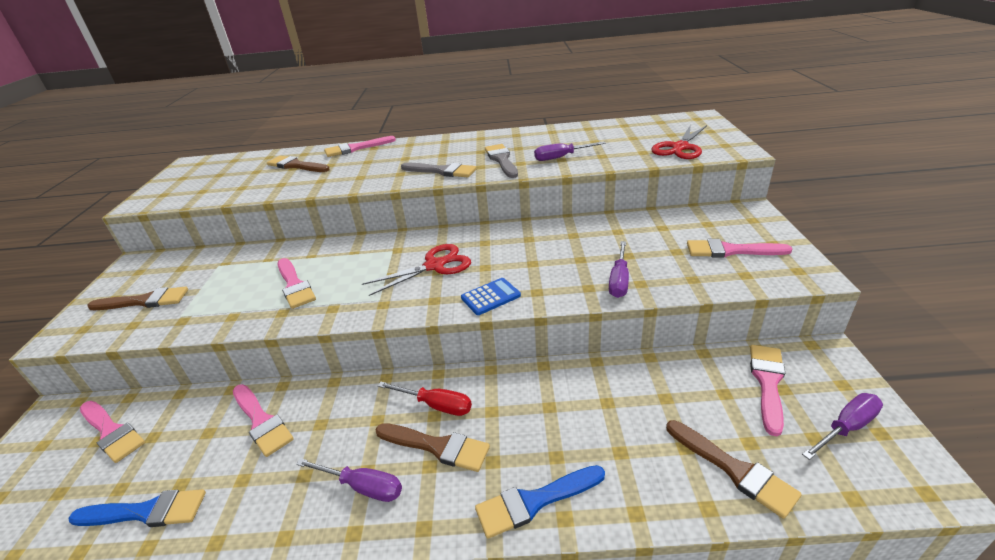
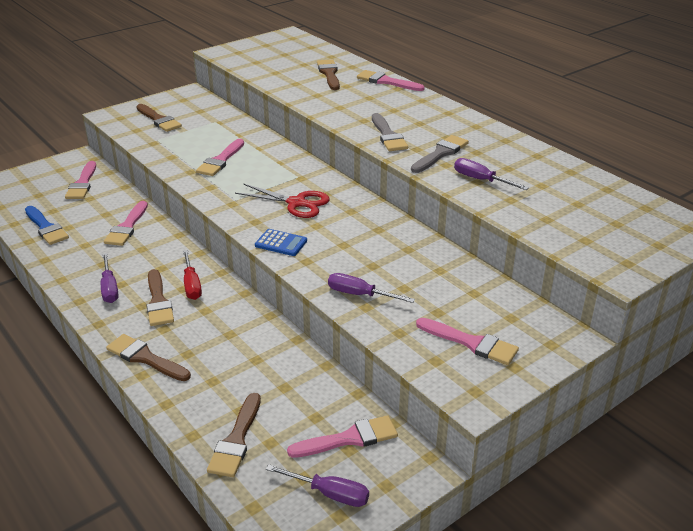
camera: 50 degrees right, 0 degrees up
blue brush [475,465,605,539] -> brown brush [106,334,191,381]
purple screwdriver [609,241,629,298] -> purple screwdriver turned 45 degrees clockwise [328,273,415,303]
red scissors [652,125,707,159] -> none
pink brush [687,239,792,257] -> pink brush turned 150 degrees clockwise [416,318,519,365]

